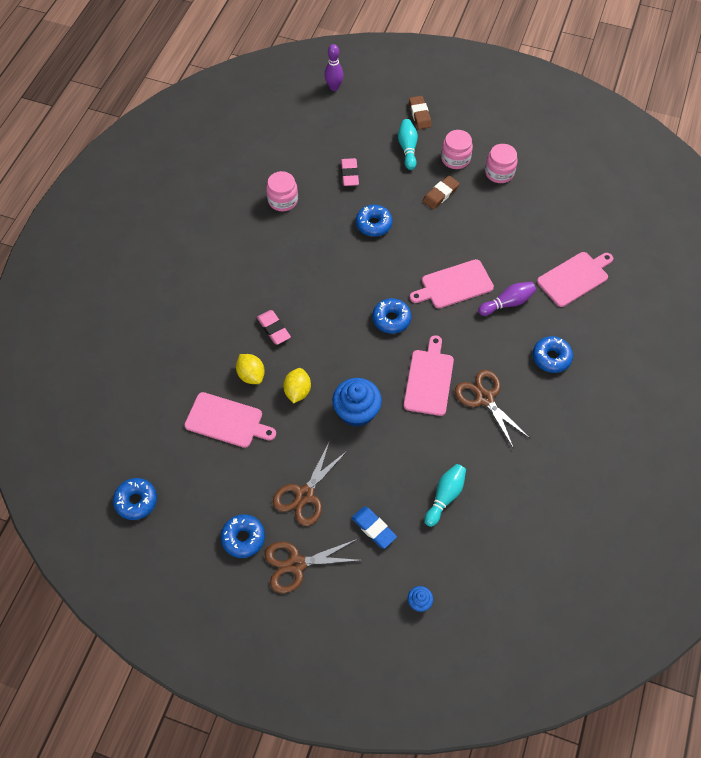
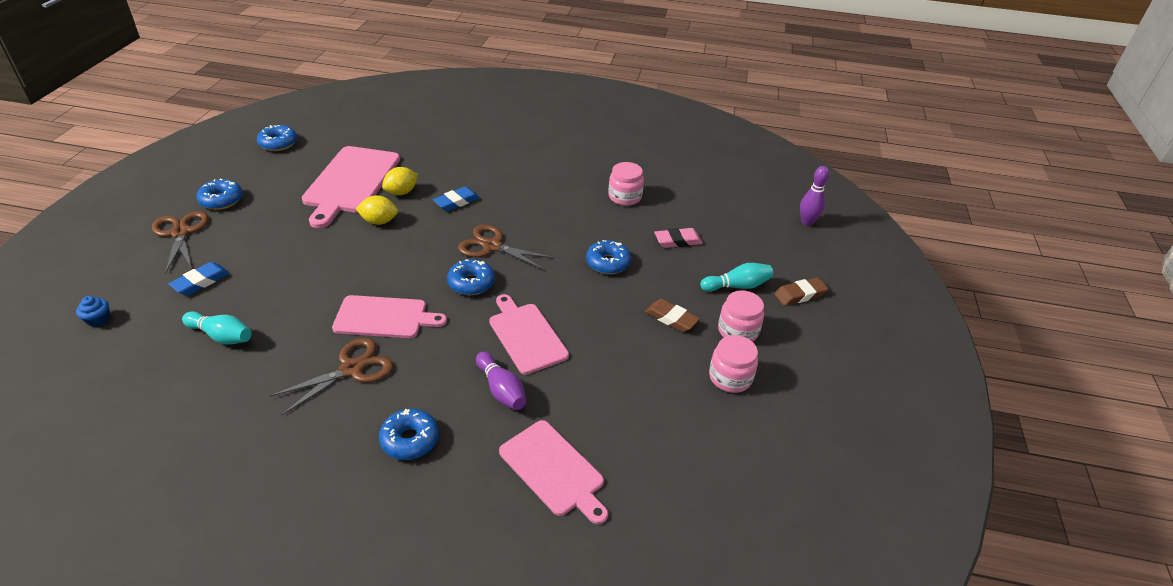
camera: 80 degrees right, 20 degrees down
pink cutting board [184,392,276,448] -> pink cutting board [302,146,400,228], size x1.52
pink eraser [257,310,291,345] -> blue eraser [433,186,480,211]
brown scissors [273,441,348,526] -> brown scissors moved to [458,224,555,270]
blue cupcake [332,378,382,427] -> none

